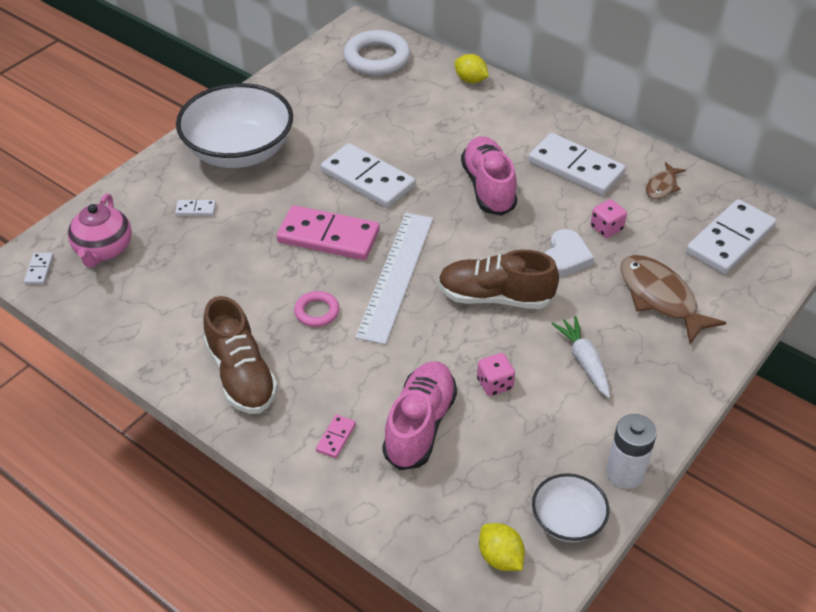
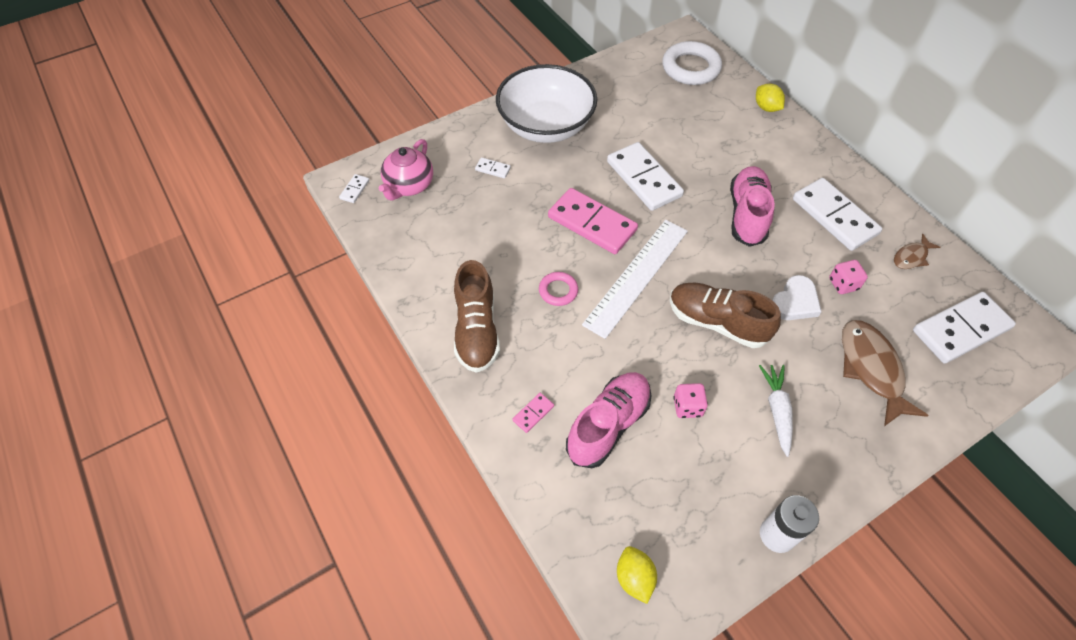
camera: 20 degrees right, 10 degrees up
white bowl [532,473,609,542] -> none

